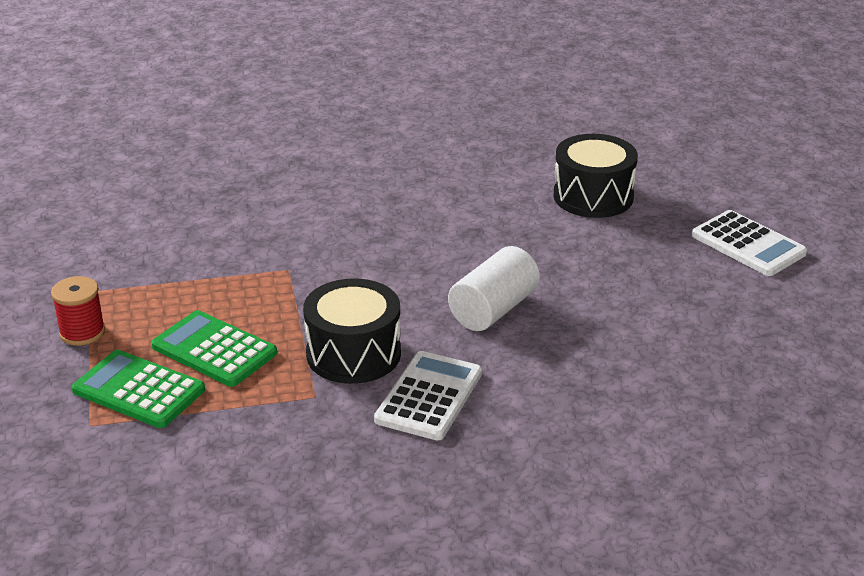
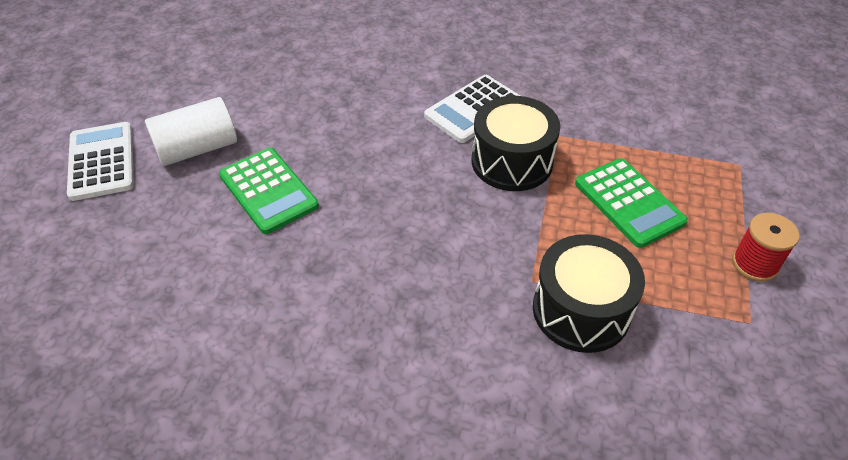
camera: 155 degrees left, 15 degrees up
green calculator [72,350,205,428] -> green calculator moved to [219,148,319,234]
white cylinder [448,246,540,331] -> white cylinder moved to [145,97,237,166]
black drum [553,134,638,218] -> black drum moved to [533,234,645,353]

